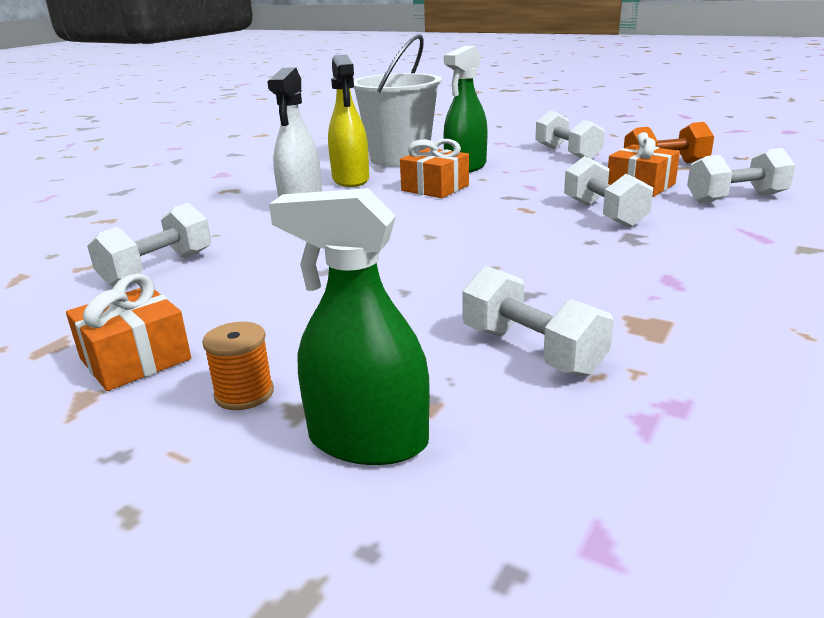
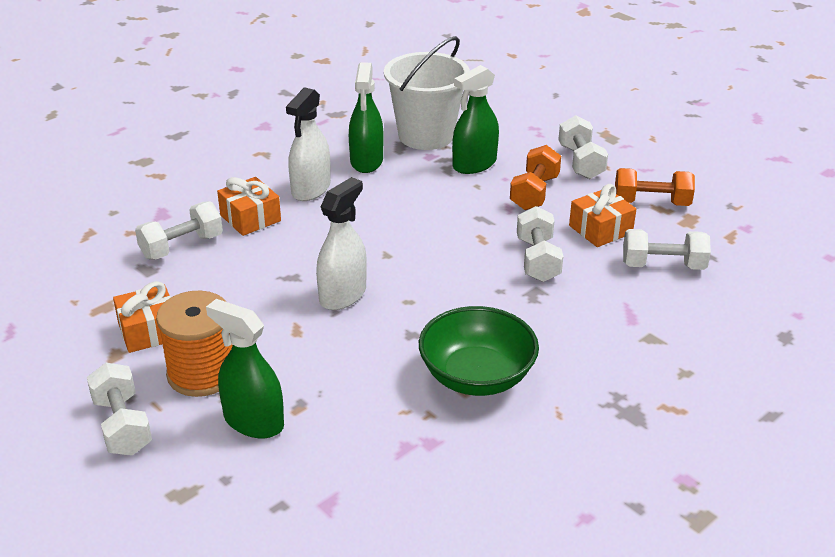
camera: 15 degrees right, 10 degrees up
orange spool [202,322,274,410] -> orange spool [156,291,233,397], size x2.00
yellow spray bottle [328,54,369,187] -> green spray bottle [349,62,383,173]
orange gift [400,139,469,198] -> orange gift moved to [217,177,281,236]
white dumbbell [462,266,614,377] -> white dumbbell moved to [87,363,152,455]
none -> white spray bottle [316,177,367,310]
none -> green bowl [419,306,539,396]
none -> orange dumbbell [510,145,561,210]

